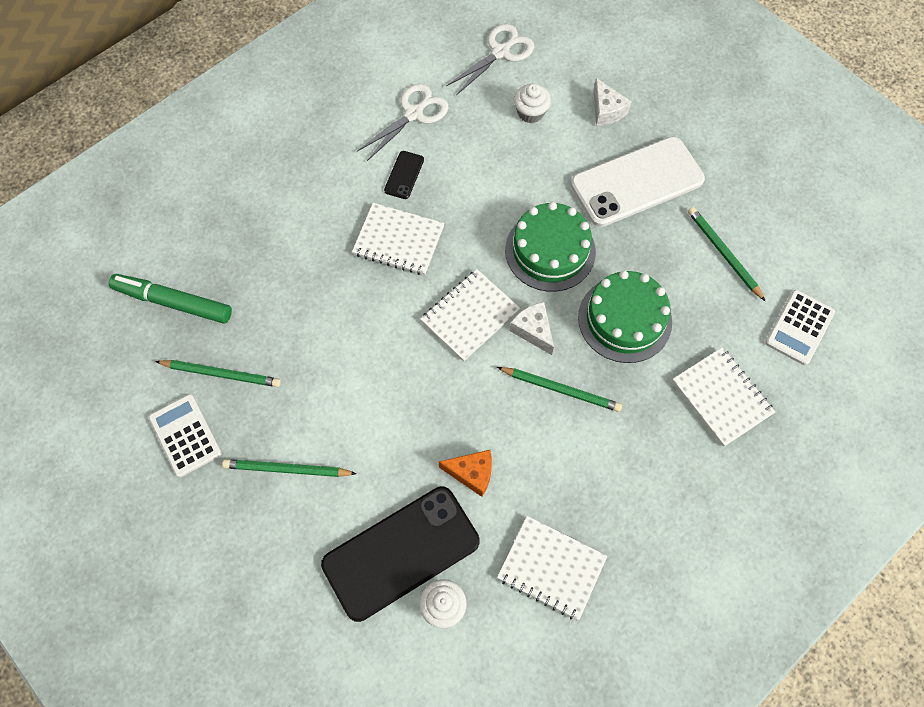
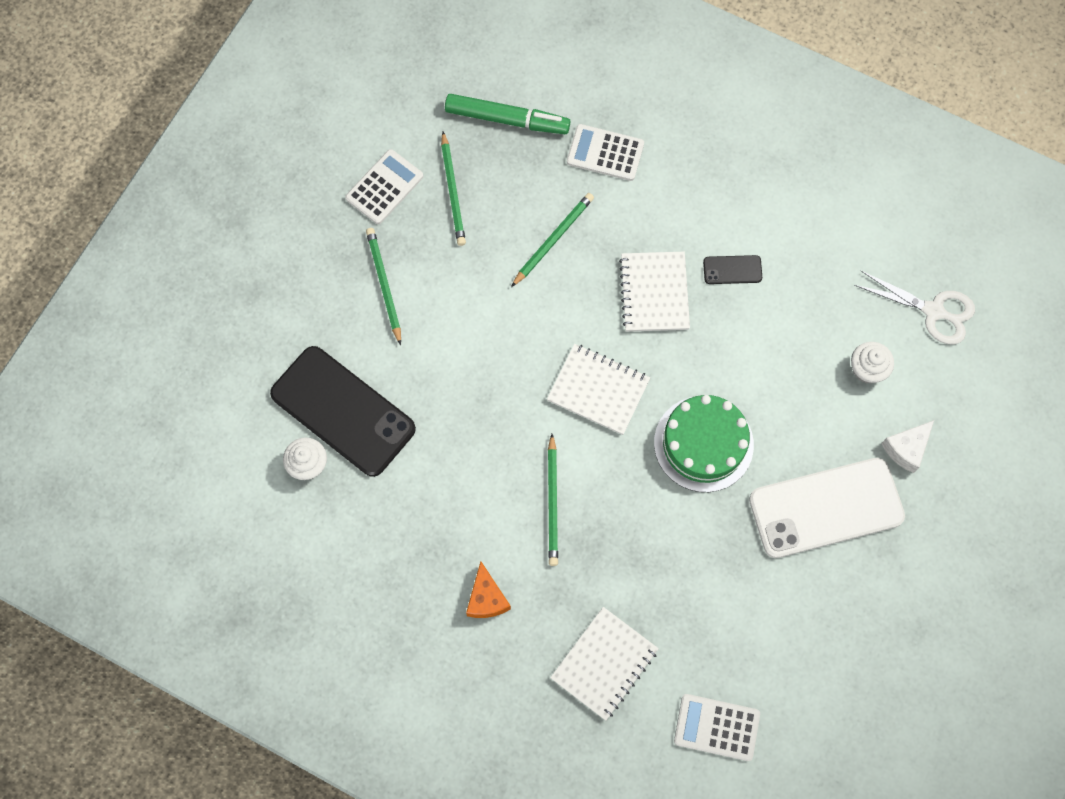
camera: 70 degrees right, 5 degrees up
green marker [109,274,232,324] -> green marker turned 105 degrees clockwise [445,94,570,134]
white scissors [357,84,448,161] -> none
orange cheese [439,450,492,497] -> orange cheese moved to [466,561,511,618]
white notebook [497,516,607,620] -> none
white cheese [510,302,554,355] -> none
white phone [571,137,705,227] -> white phone turned 60 degrees counterclockwise [749,458,905,558]
green cake [578,271,672,363] -> none
green pencil [688,207,765,301] -> green pencil moved to [511,193,594,287]
none -> white calculator [567,124,644,181]

